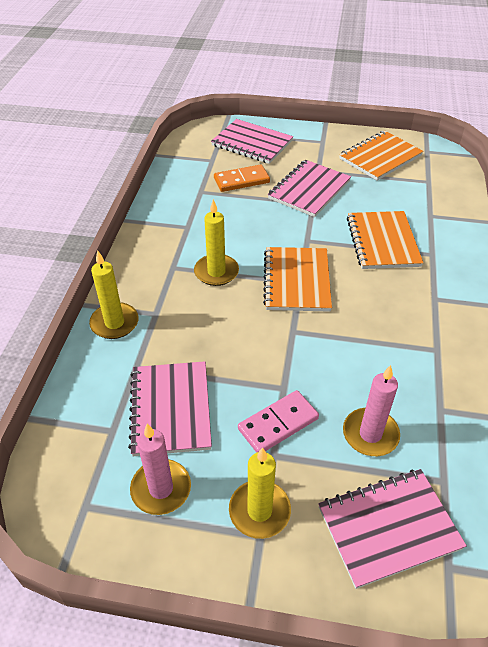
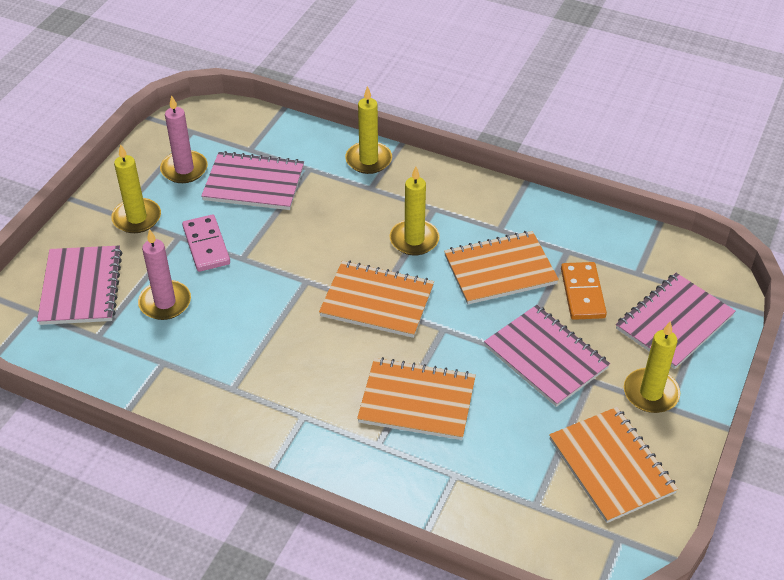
camera: 105 degrees right, 0 degrees up
none -> orange notebook [444,231,559,304]
none -> yellow candle [624,321,680,413]

